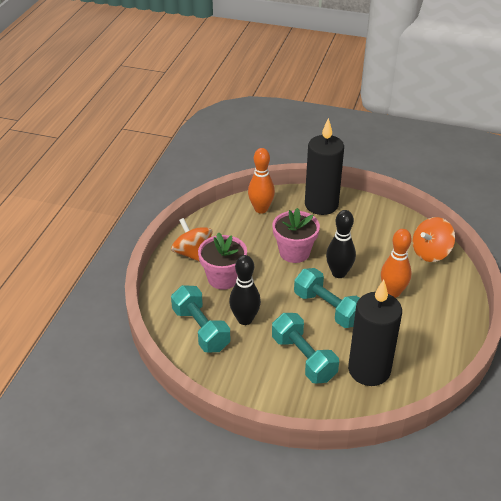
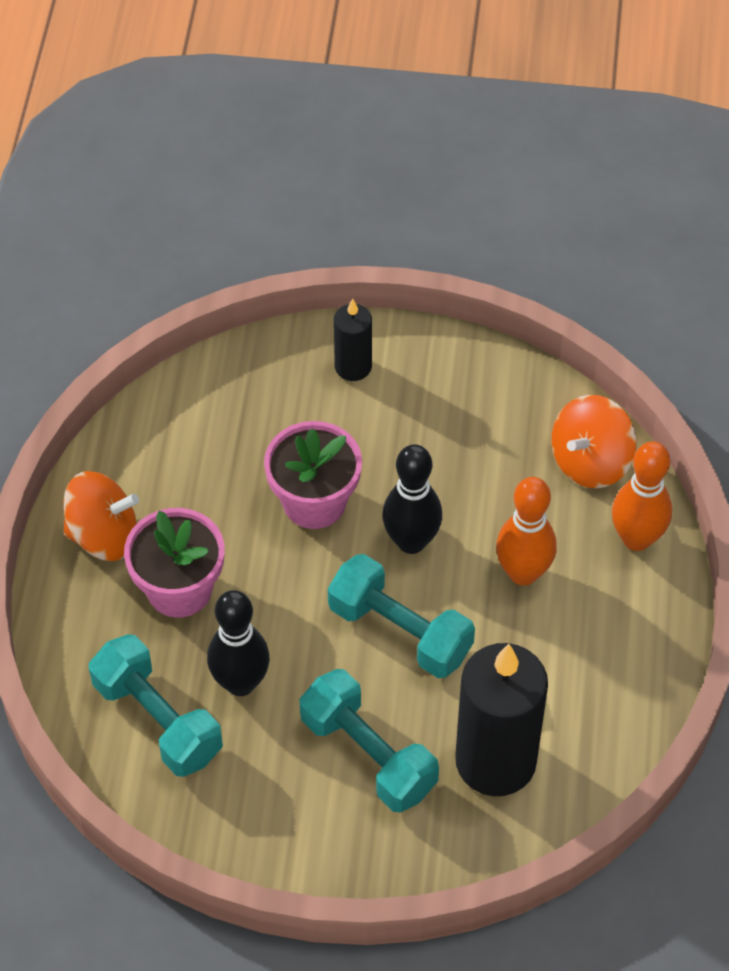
camera: 10 degrees left, 15 degrees up
orange spinning top [171,218,213,262] -> orange spinning top turned 135 degrees clockwise [63,471,139,561]
orange bowling pin [248,148,275,214] -> orange bowling pin moved to [612,442,672,551]
black candle [305,118,344,215] -> black candle [334,299,372,381], size x0.51

